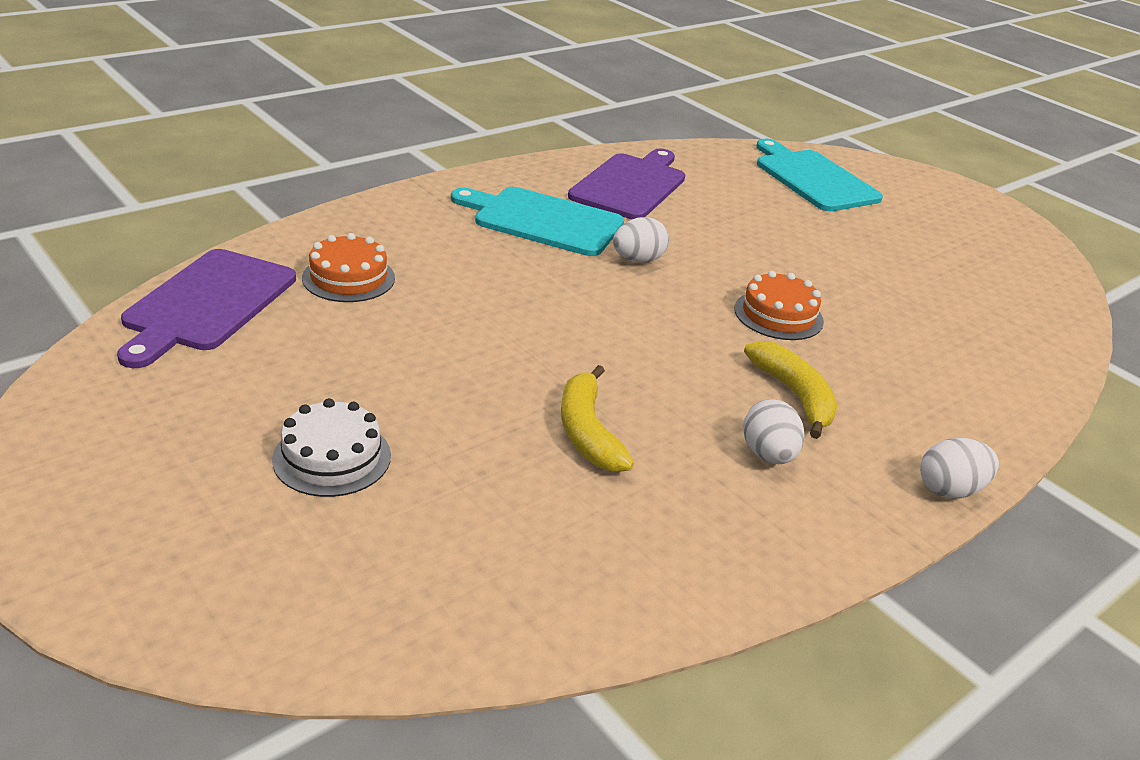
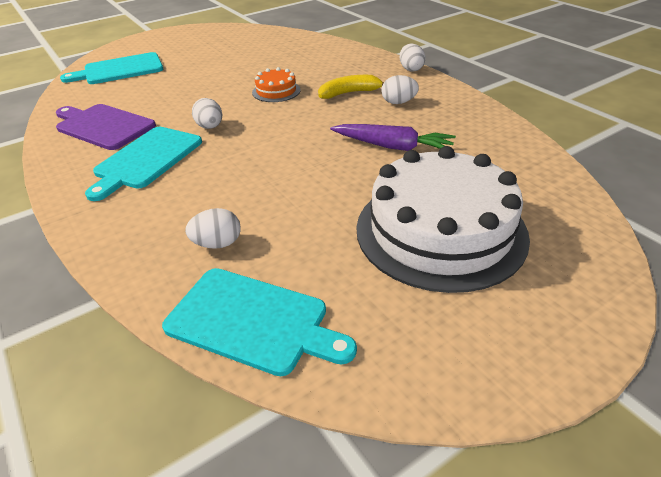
camera: 80 degrees left, 5 degrees up
purple cutting board [117,249,296,368] -> turquoise cutting board [162,268,357,376]
white cake [272,398,391,497] -> white cake [357,146,530,293], size x2.30
orange cake [302,233,395,302] -> white egg [185,208,241,249]
yellow banana [561,365,634,472] -> purple carrot [330,124,456,151]

